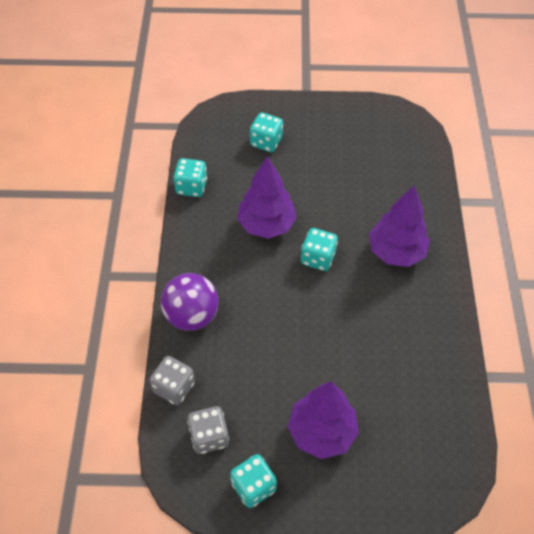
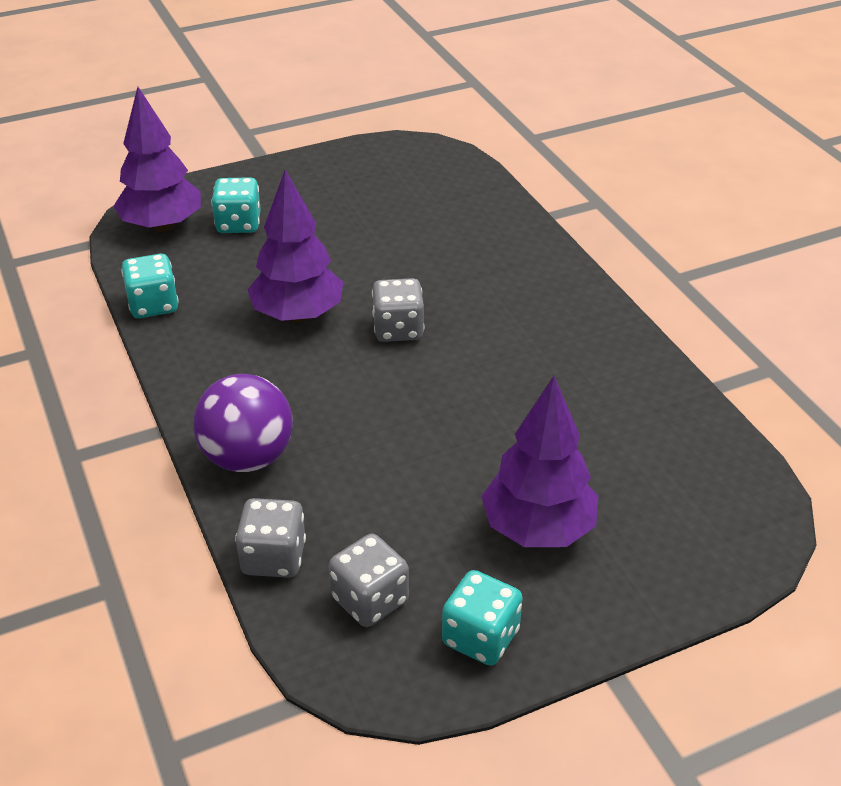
camera: 25 degrees left, 15 degrees down
turquoise dice [301,228,338,271] -> grey dice [372,278,424,342]
purple tree [369,185,430,267] -> purple tree moved to [114,87,201,232]

